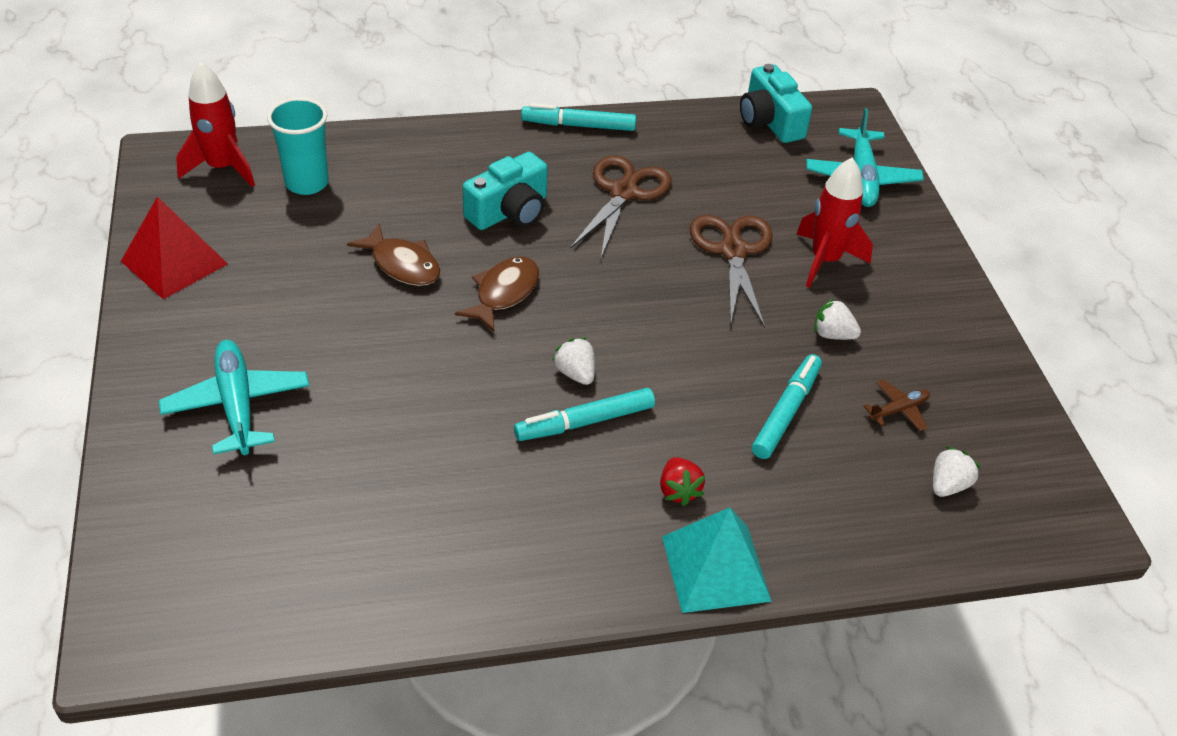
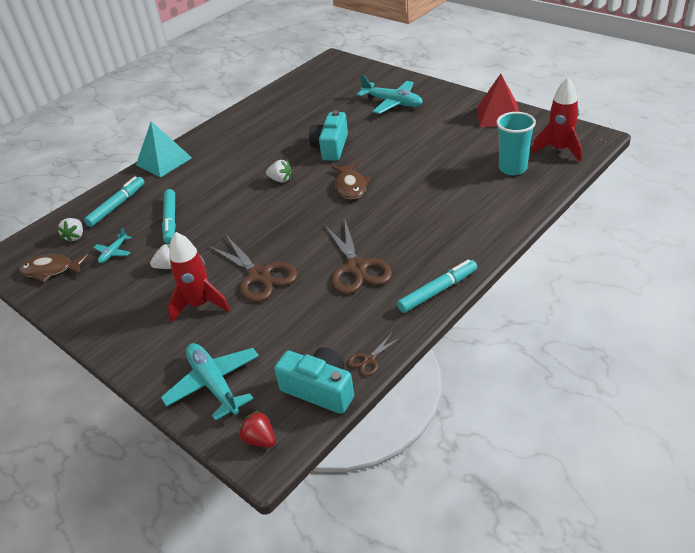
camera: 150 degrees right, 5 degrees down
brown fish [347,224,440,286] -> brown fish moved to [19,254,89,283]
turquoise camera [463,152,548,230] -> turquoise camera moved to [309,111,348,161]
turquoise marker [514,388,655,441] -> turquoise marker moved to [84,176,145,227]
red strawberry [660,457,705,506] -> red strawberry moved to [238,410,276,448]
brown plane [863,379,930,431] -> turquoise plane [94,228,132,263]
none -> brown scissors [347,333,402,376]

